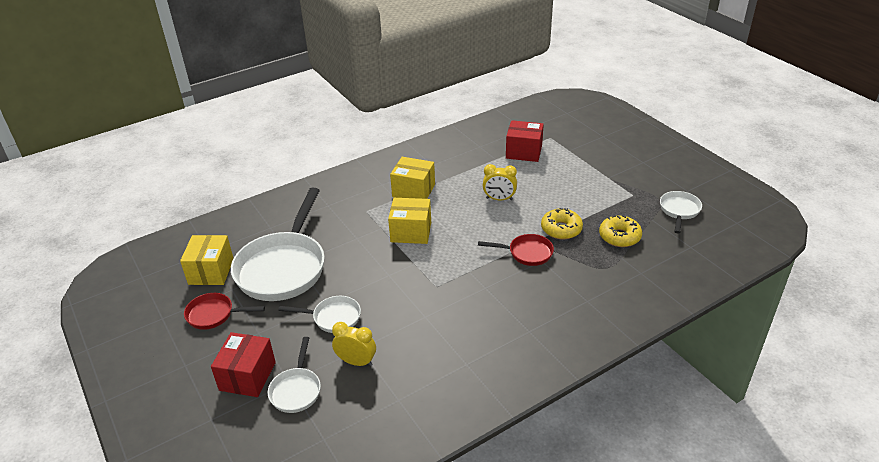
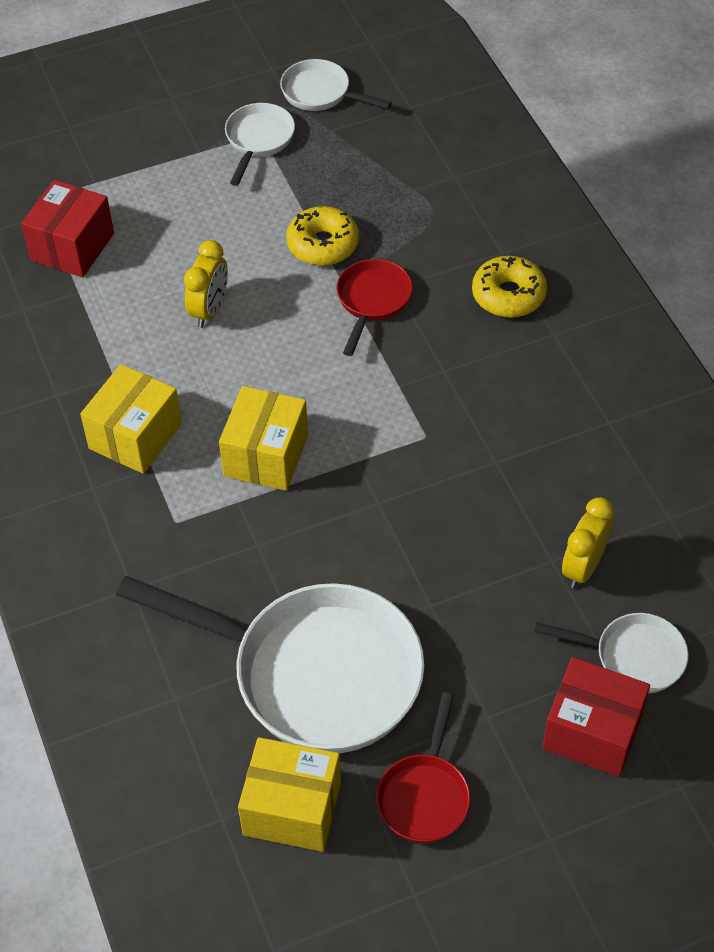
camera: 80 degrees left, 15 degrees up
white pan [278,296,361,333] -> white pan moved to [225,103,295,186]
yellow donut [599,215,642,247] -> yellow donut moved to [472,256,547,318]

